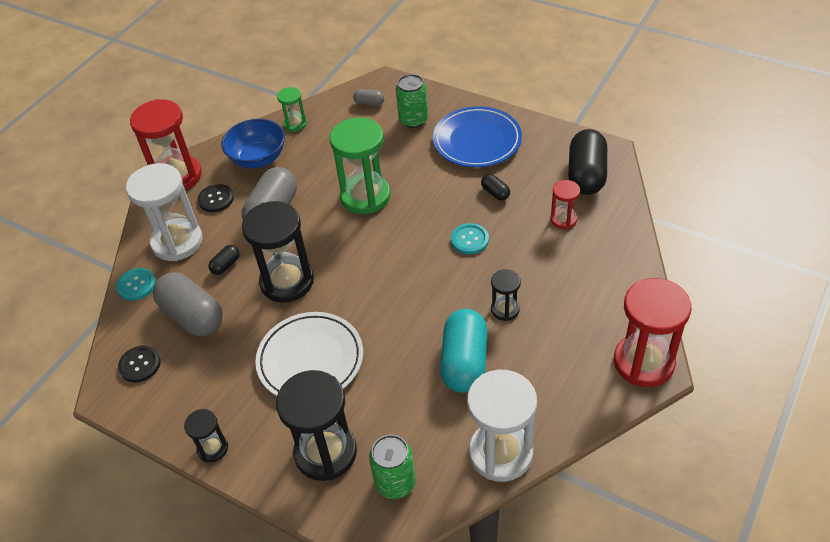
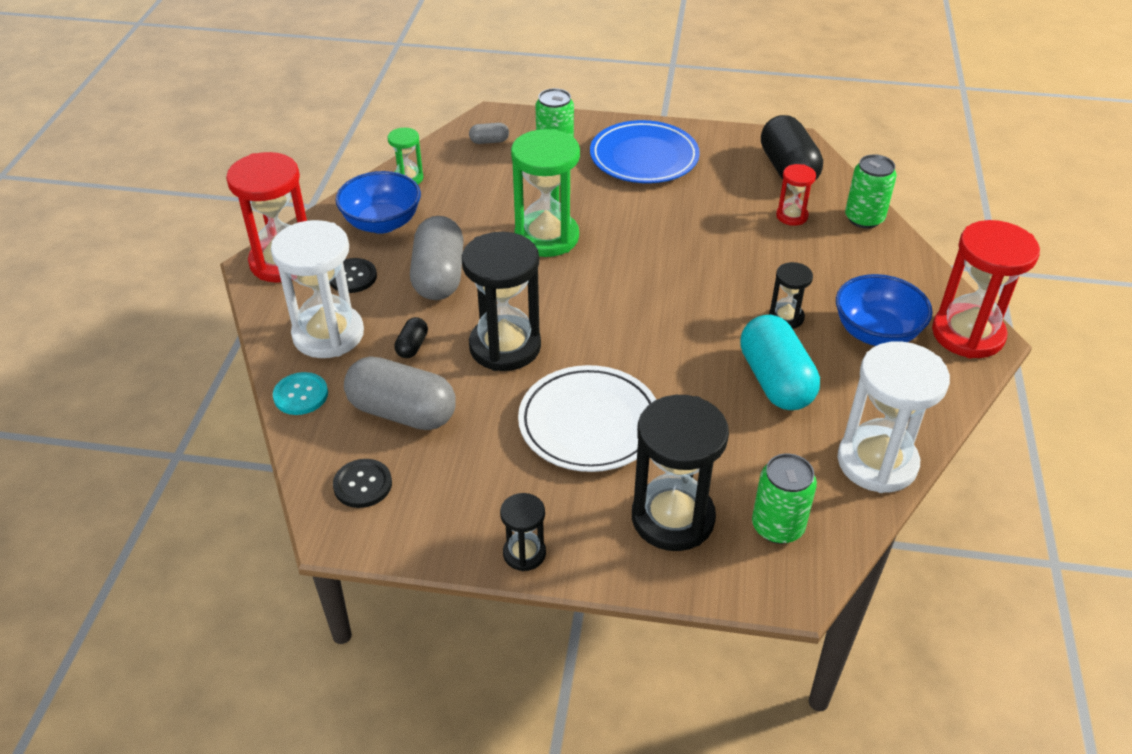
camera: 25 degrees left, 5 degrees down
turquoise button [451,223,489,254] -> none
black capsule [481,174,510,201] -> none
none -> blue bowl [836,274,933,346]
none -> green can [845,154,897,228]

